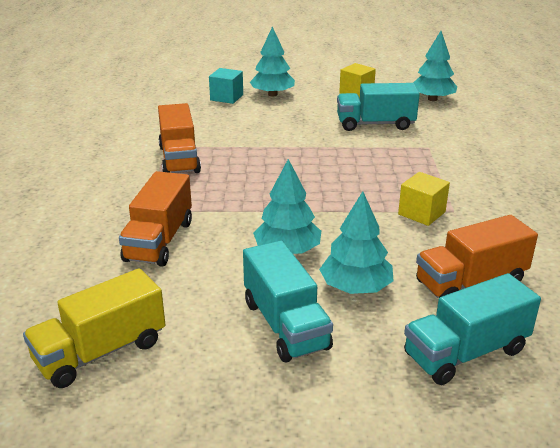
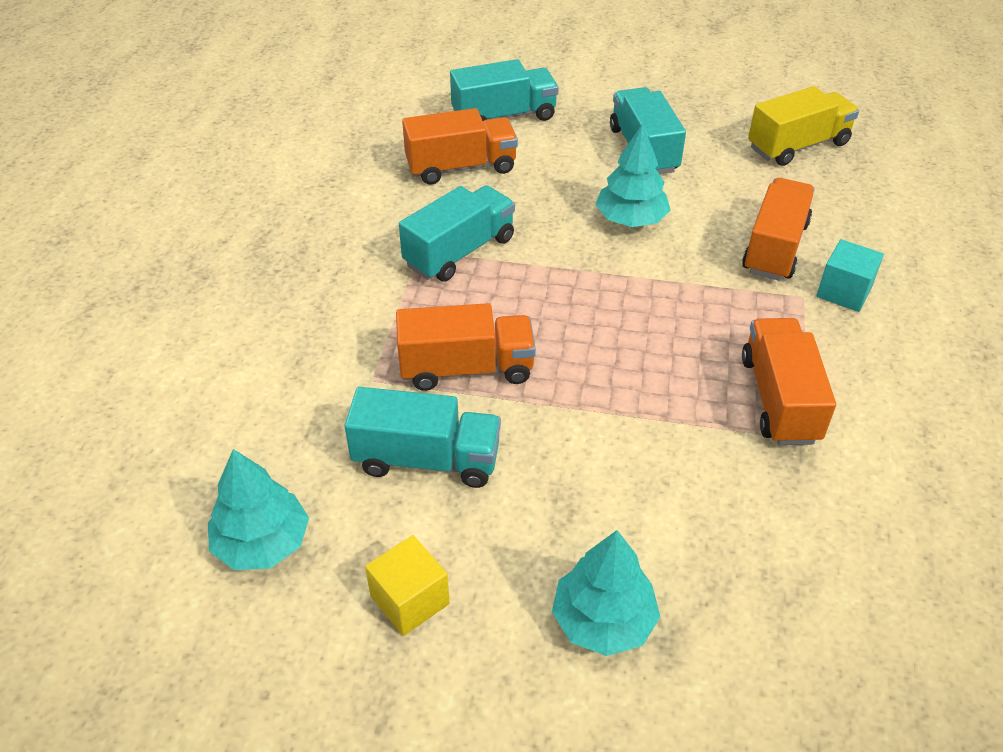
camera: 170 degrees left, 15 degrees up
turquoise cube [209,68,243,104] -> turquoise cube moved to [816,239,884,312]
turquoise tree [319,191,393,294] -> none
yellow cube [398,172,450,226] -> turquoise truck [399,185,515,282]
none -> orange truck [396,303,536,391]

